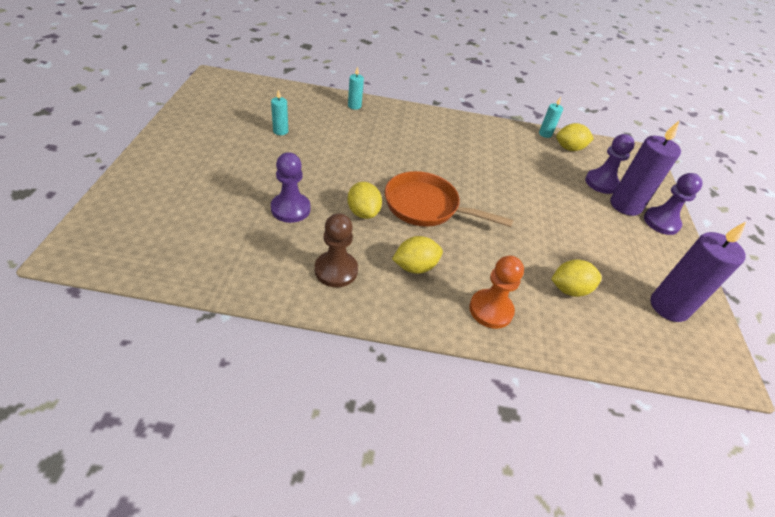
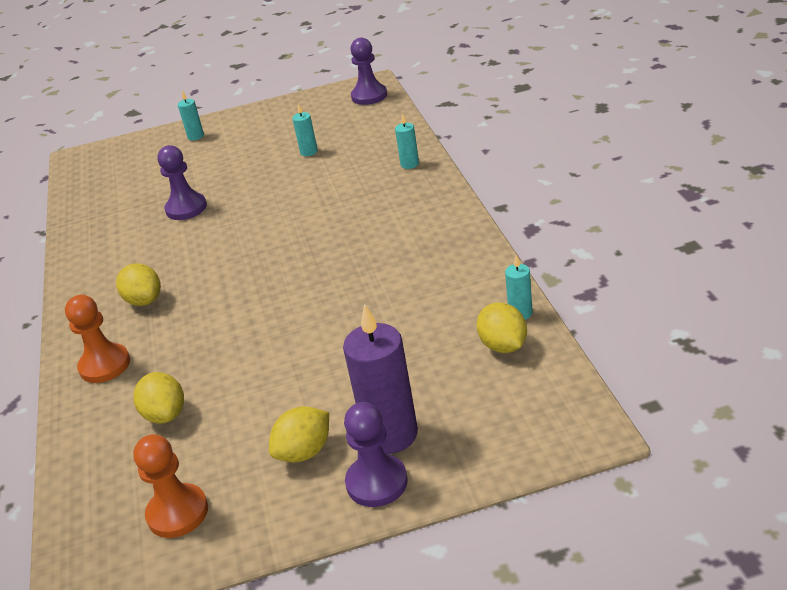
camera: 80 degrees right, 10 degrees down
brown pawn [315,213,358,287] -> none
yellow lemon [347,182,382,219] -> yellow lemon moved to [269,406,329,462]
orange pan [385,171,513,227] -> none
purple pawn [585,134,635,194] -> purple pawn moved to [350,38,387,105]
purple candle [650,222,746,322] -> orange pawn [133,434,208,538]
none -> turquoise candle [178,90,204,140]

